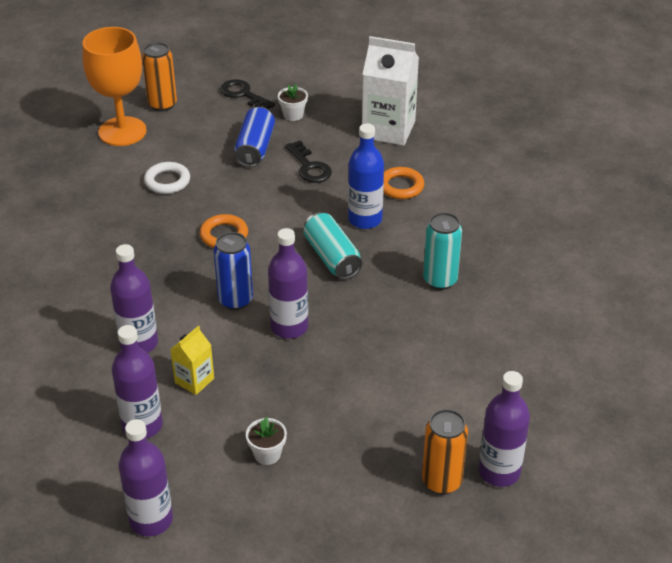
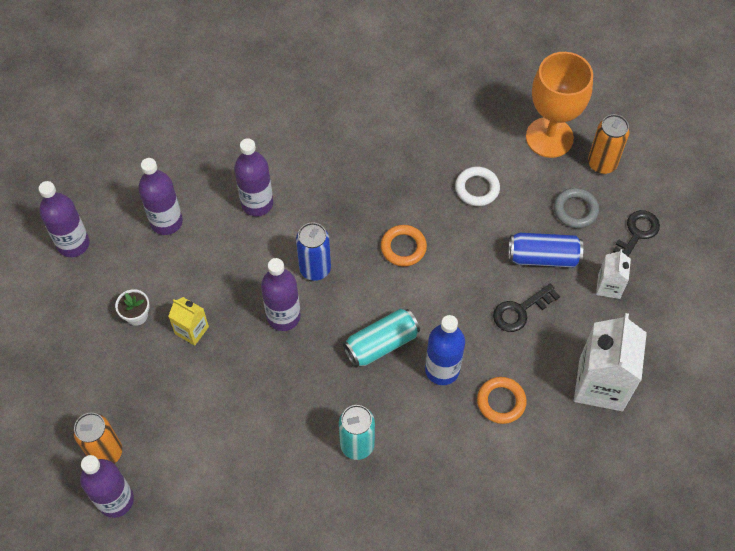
camera: 85 degrees right, 20 degrees up
yellow carton [170,326,214,395] -> yellow carton moved to [168,297,209,346]
white flower pot [278,84,308,121] -> white carton [596,249,631,299]
none -> grey ring [554,188,599,228]

